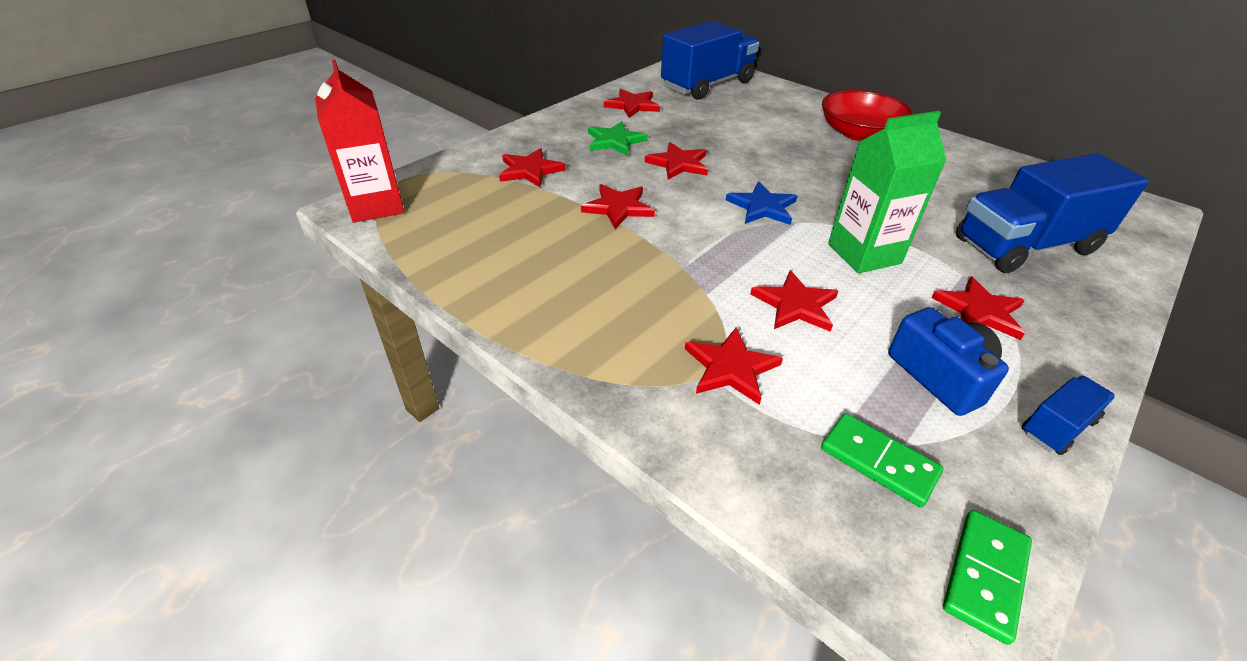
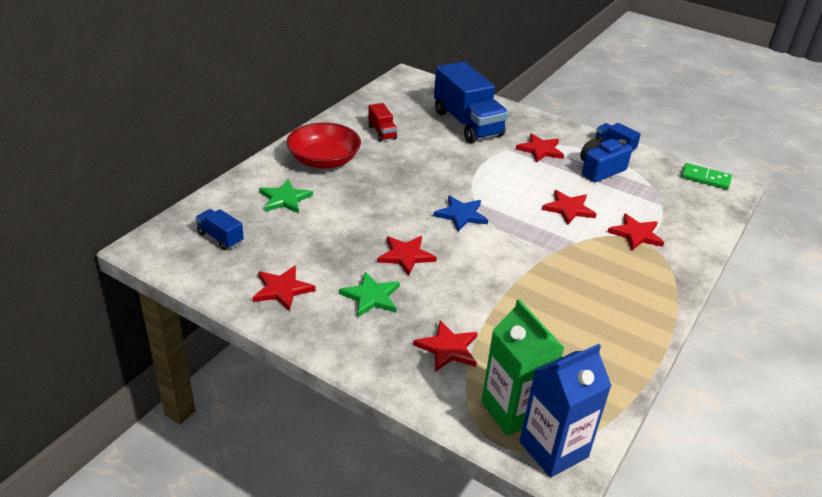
camera: 100 degrees left, 5 degrees down
red carton [315,60,404,223] -> blue carton [519,344,612,478]
red star [581,184,655,229] -> none
blue truck [661,21,759,100] -> blue truck [196,209,244,250], size x0.46
green domino [821,413,944,507] -> none
green carton [828,111,947,273] -> green carton moved to [481,299,564,436]
none -> green star [259,179,313,213]
none -> red truck [368,103,397,142]

